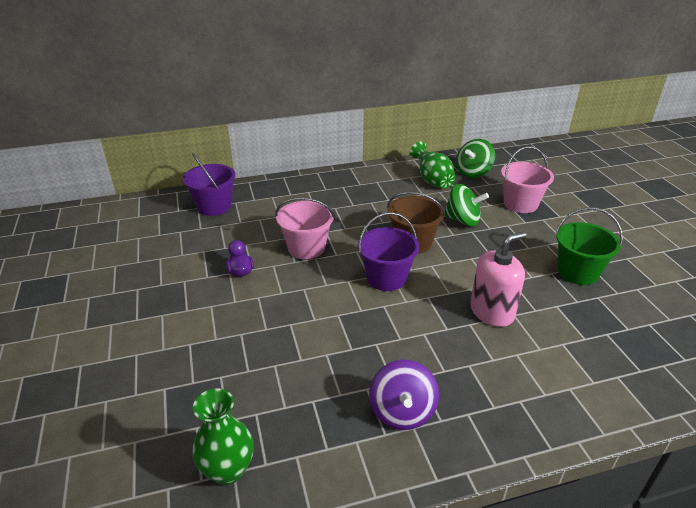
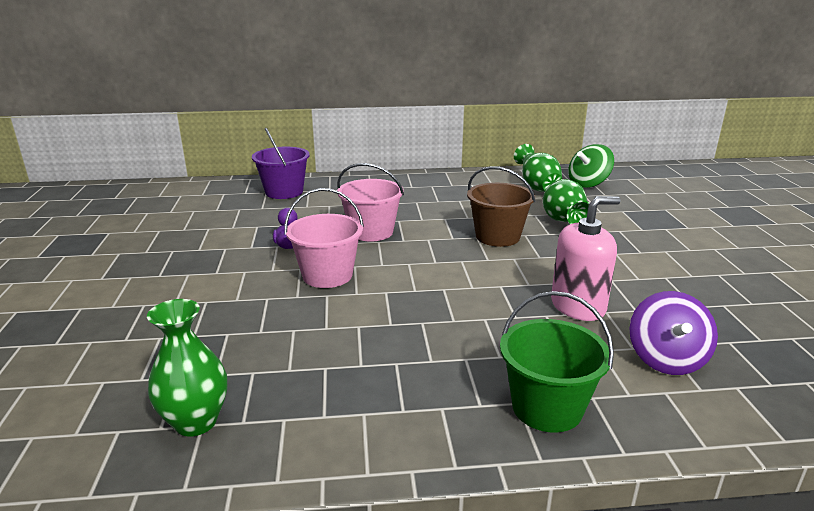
camera: 10 degrees right, 10 degrees down
purple bucket [358,212,420,291] -> none
purple spinning top [369,360,439,430] -> purple spinning top moved to [629,291,718,375]
green spinning top [445,184,489,227] -> green vase [543,179,590,224]
pink bucket [501,146,554,213] -> pink bucket moved to [284,188,364,288]
green bucket [555,207,623,285] -> green bucket moved to [500,291,614,433]

